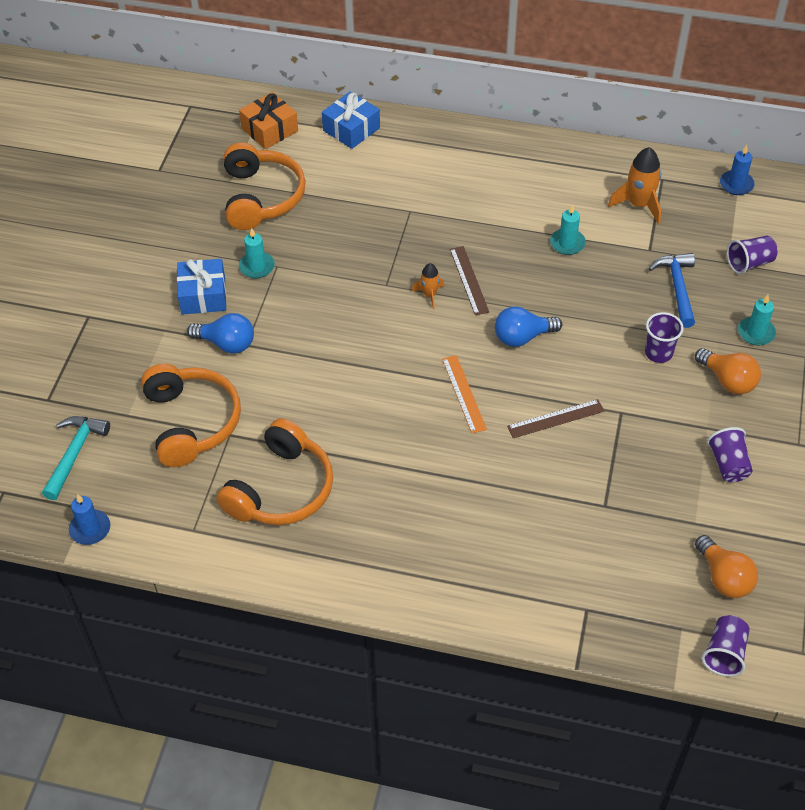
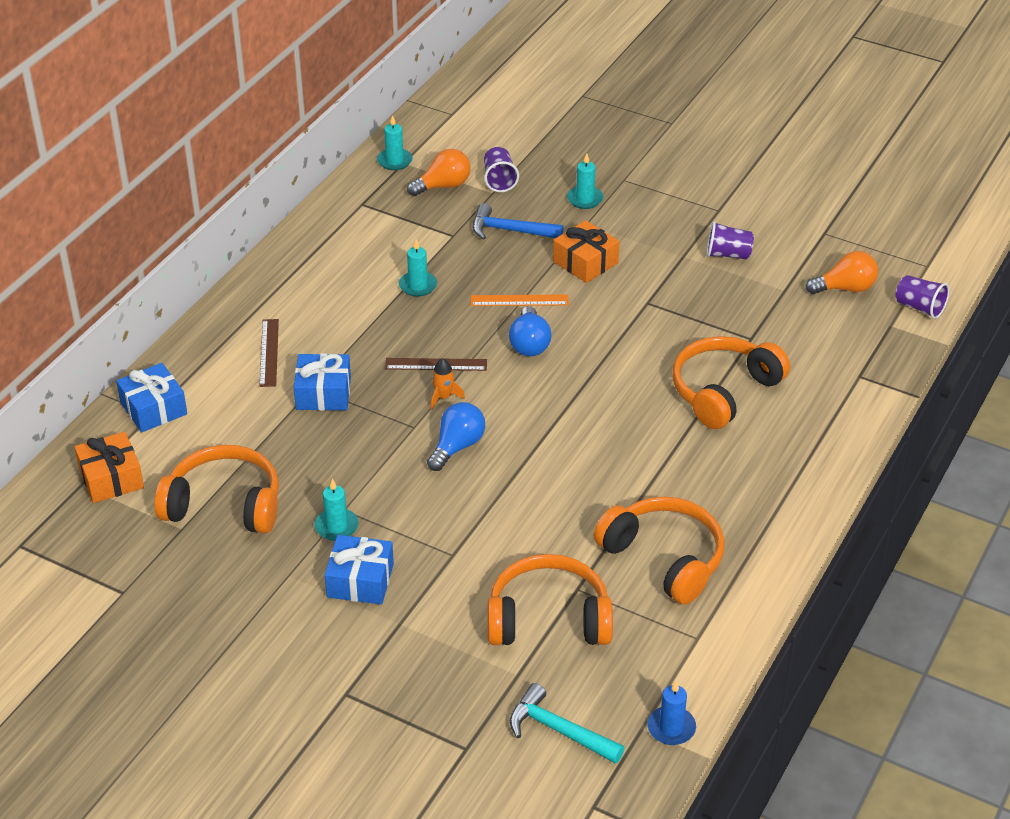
camera: 75 degrees left, 10 degrees down
blue light bulb [187,313,254,353] -> blue light bulb moved to [427,402,485,471]
orange ruler [442,355,487,433] -> orange ruler moved to [471,294,569,306]
brown ruler [507,399,604,438] -> brown ruler moved to [260,319,279,387]
orange rocket [608,147,661,224] -> none
purple cup [645,312,684,363] -> orange gift [553,220,620,283]
orange light bulb [695,348,761,394] -> orange light bulb moved to [407,149,471,196]
blue candle [720,145,755,195] -> turquoise candle [377,115,412,170]
none -> blue gift [294,353,351,411]
none -> orange headphones [672,336,790,429]

